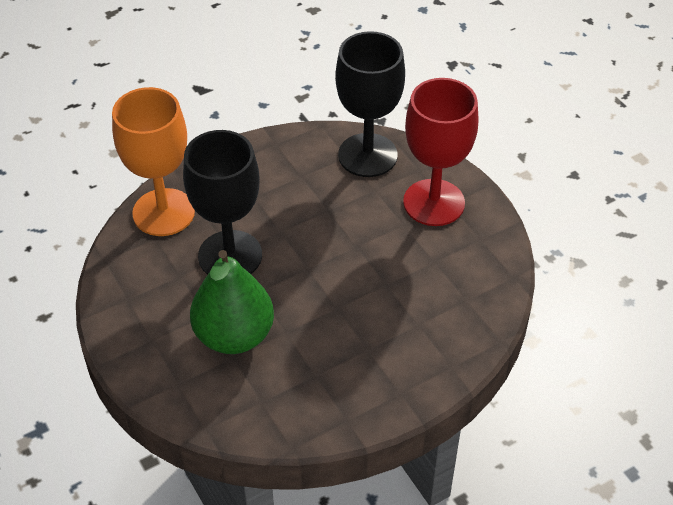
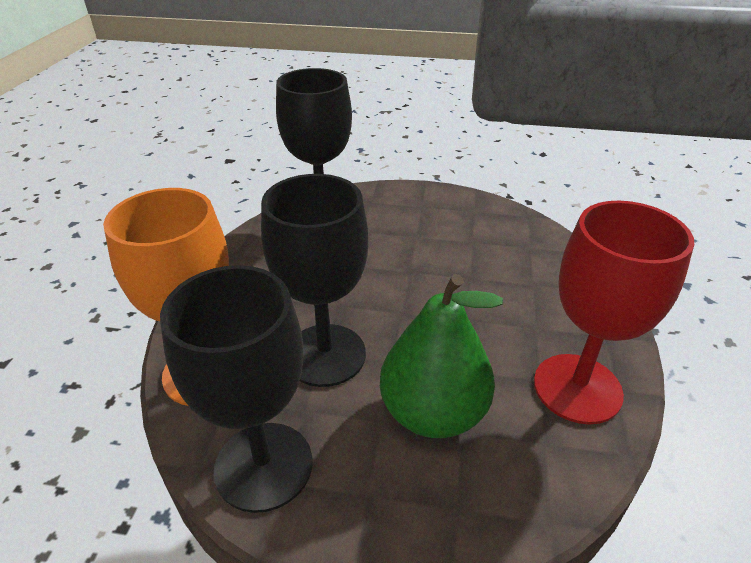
camera: 50 degrees left, 10 degrees down
red goblet [403,78,478,226] -> red goblet moved to [534,201,694,424]
none -> black goblet [160,265,312,513]

